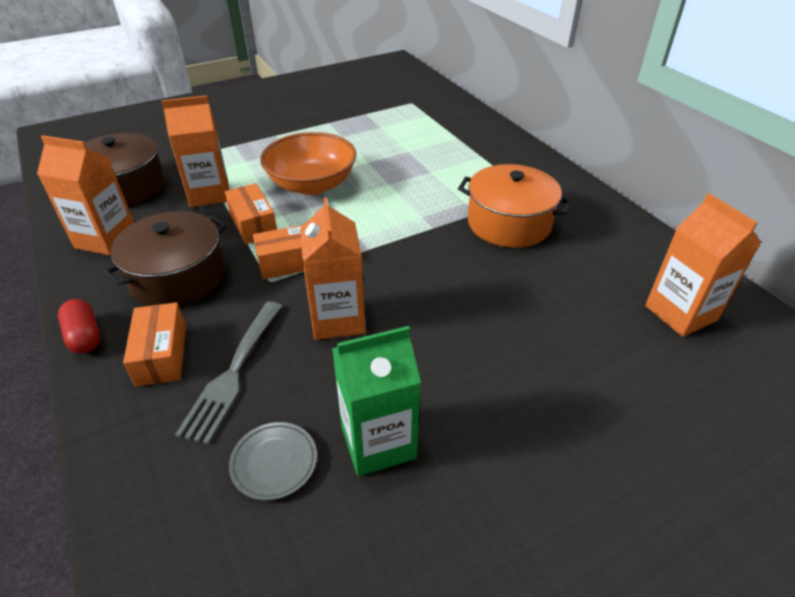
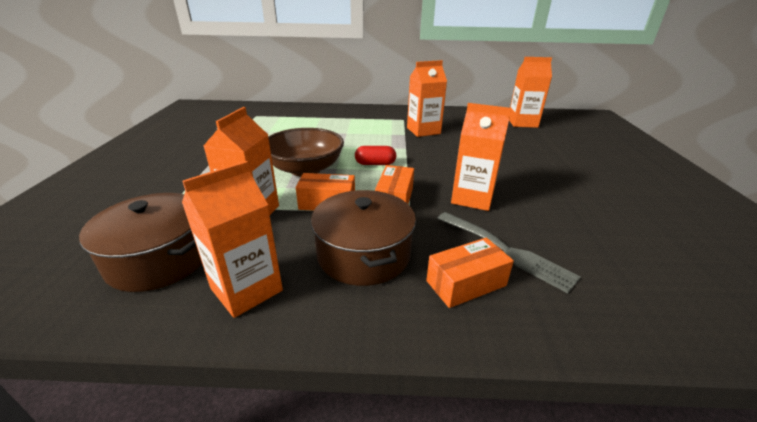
camera: 60 degrees left, 10 degrees down
red capsule [58,299,100,354] -> red capsule moved to [355,146,396,165]
orange box [123,302,186,386] -> orange box turned 45 degrees counterclockwise [426,237,514,308]
grey plate [229,422,317,500] -> none
orange bowl [260,132,357,195] -> brown bowl [268,128,344,176]
green carton [332,326,421,476] -> none
orange pot [458,164,572,248] -> orange carton [407,60,447,137]

